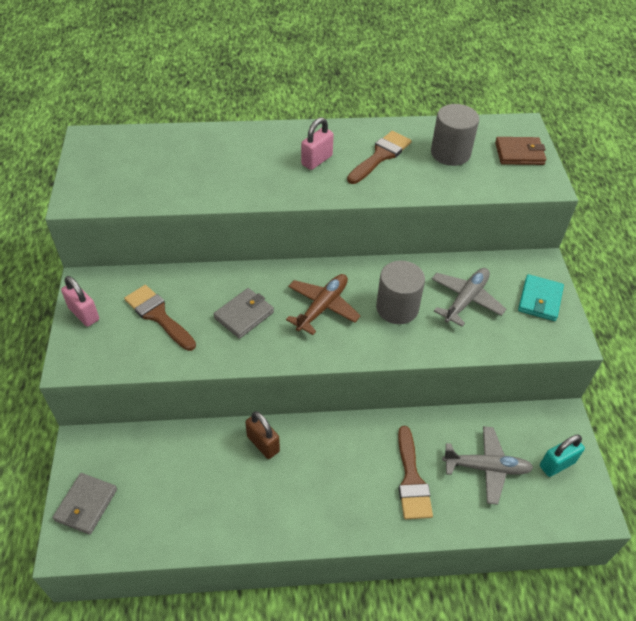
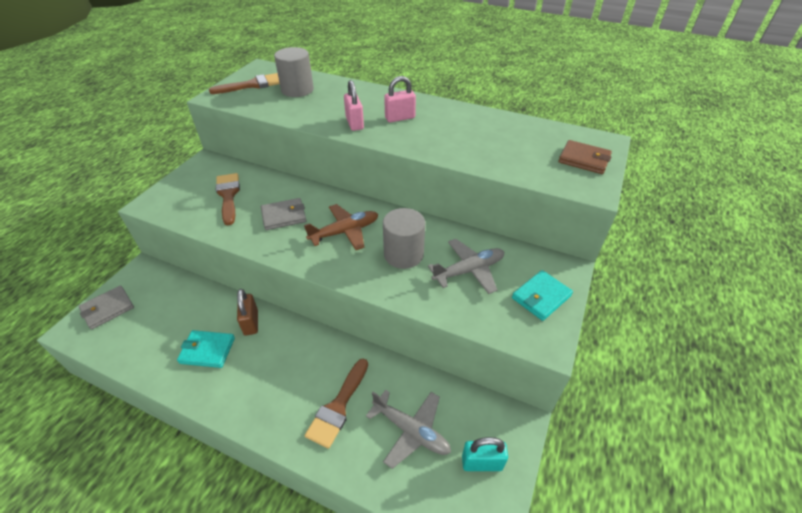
camera: 30 degrees right, 5 degrees down
pink padlock [61,276,99,327] -> pink padlock moved to [344,80,364,131]
brown brush [347,131,412,184] -> brown brush moved to [209,73,280,94]
grey cylinder [431,104,479,166] -> grey cylinder moved to [274,47,314,97]
none -> turquoise wallet [177,330,235,368]

